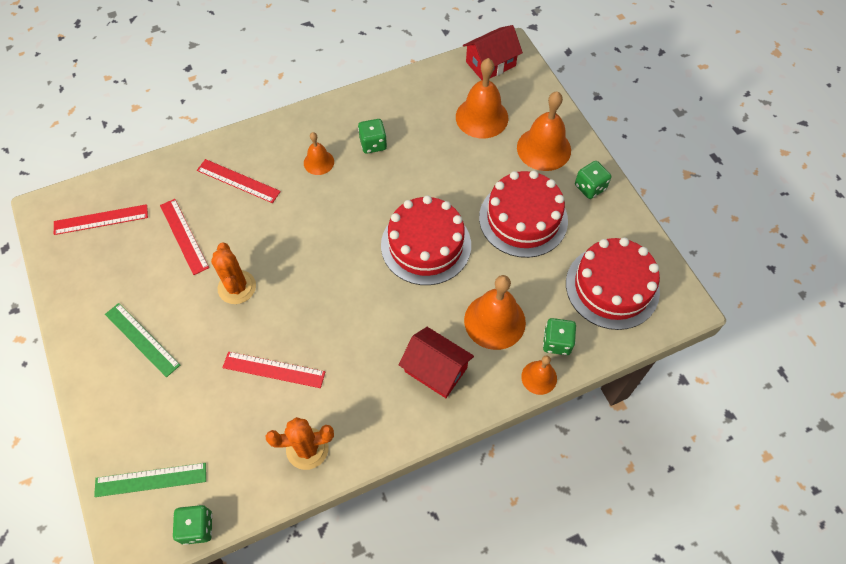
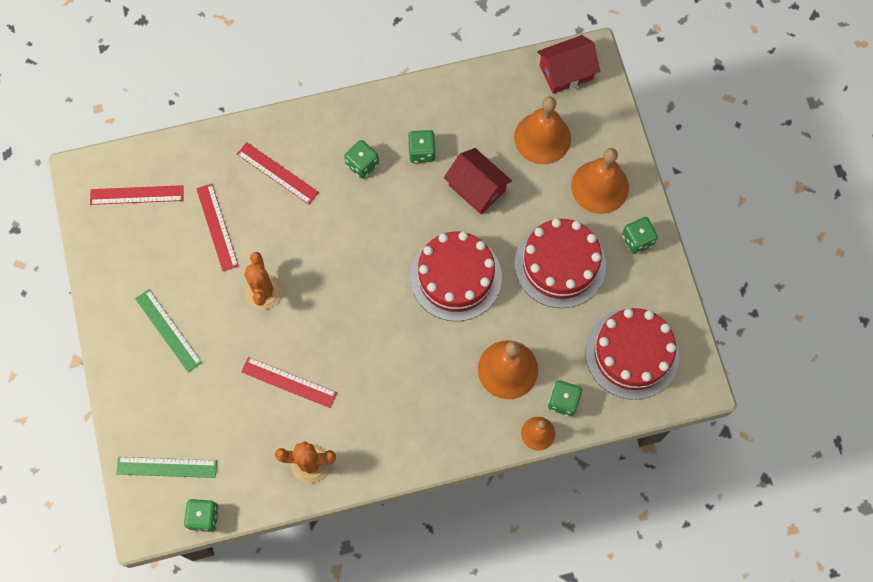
camera: 10 degrees right, 10 degrees up
orange bell [304,132,334,175] -> green dice [344,140,379,179]
red house [399,327,474,398] -> red house moved to [444,148,512,215]

